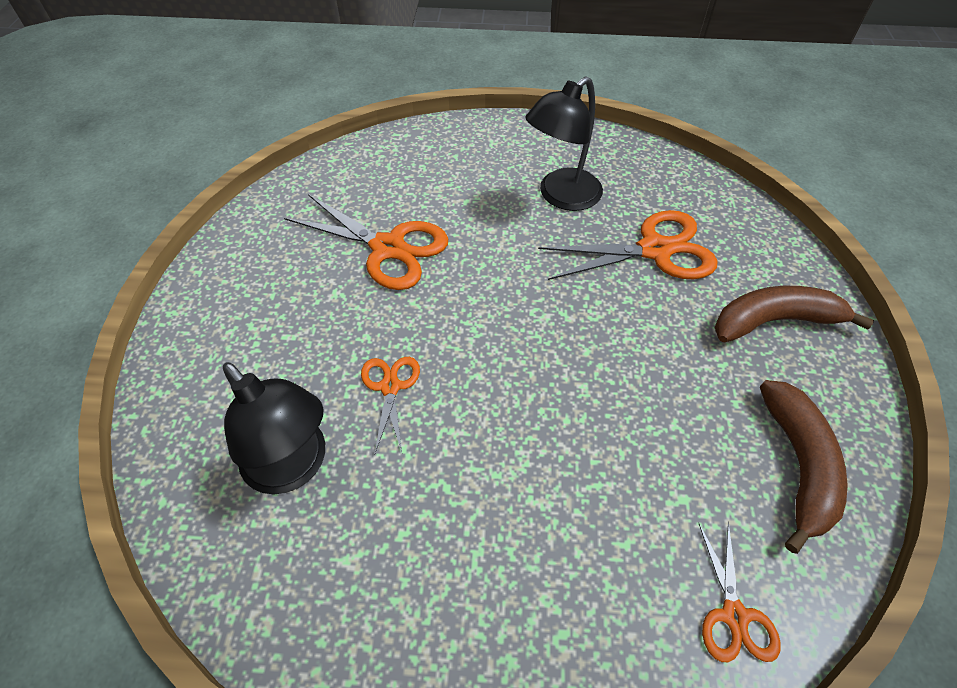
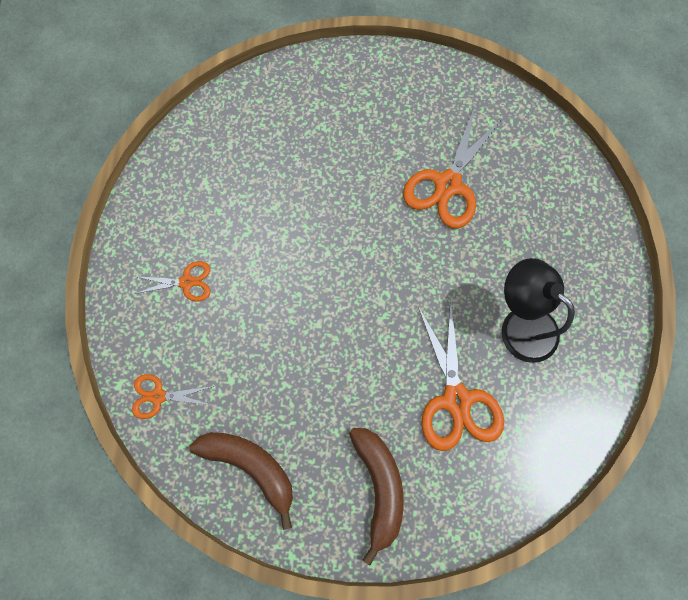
camera: 90 degrees right, 20 degrees up
black lamp [223,362,325,494] -> none
orange scissors [361,357,420,453] -> orange scissors moved to [134,261,210,302]
brown banana [760,380,848,554] -> brown banana turned 150 degrees counterclockwise [189,432,293,530]

